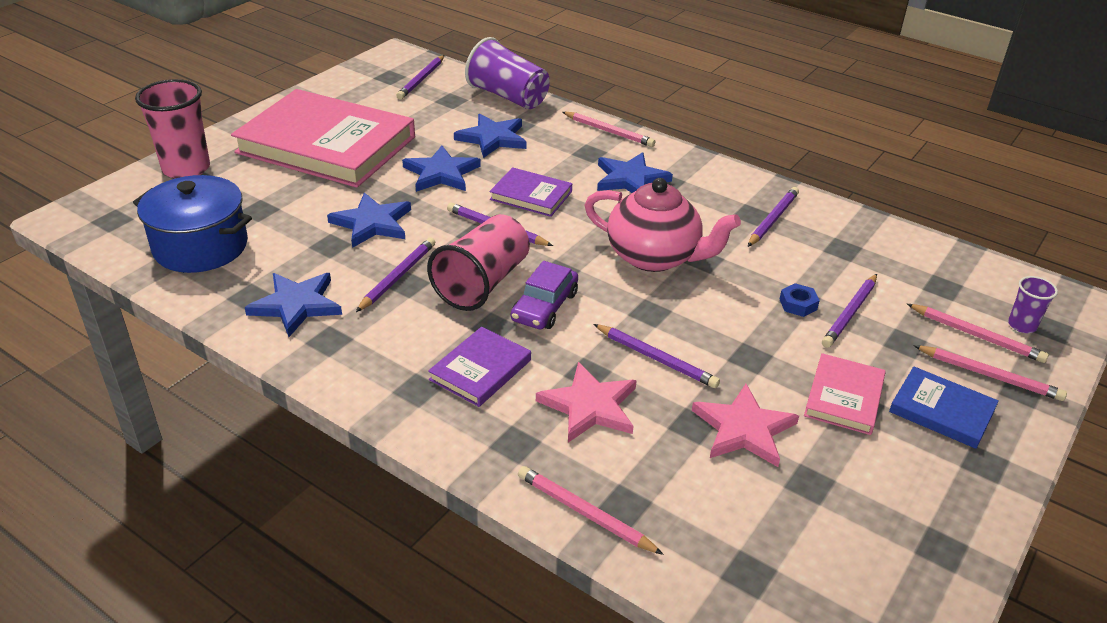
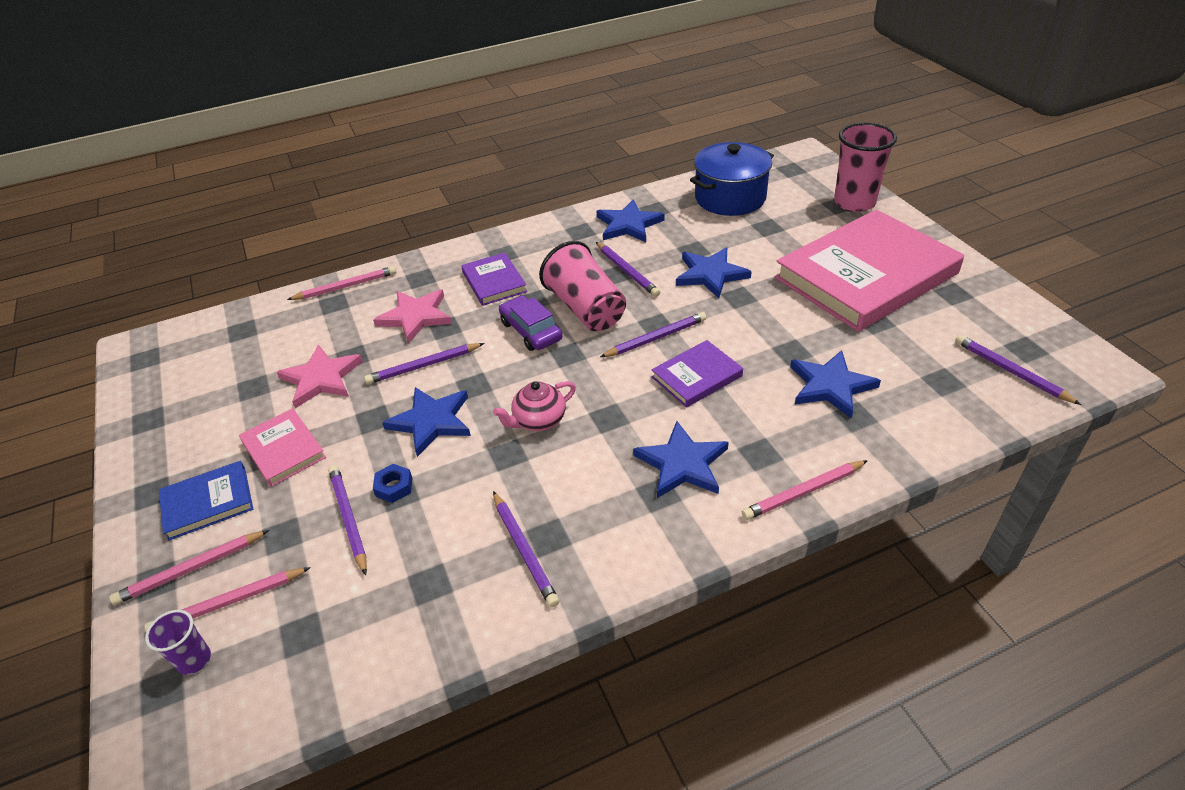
camera: 125 degrees right, 5 degrees up
blue star [402,145,481,192] -> blue star moved to [382,387,471,457]
purple cup [465,37,550,109] -> none
pink teapot [584,178,741,272] -> pink teapot [493,381,576,431], size x0.55

